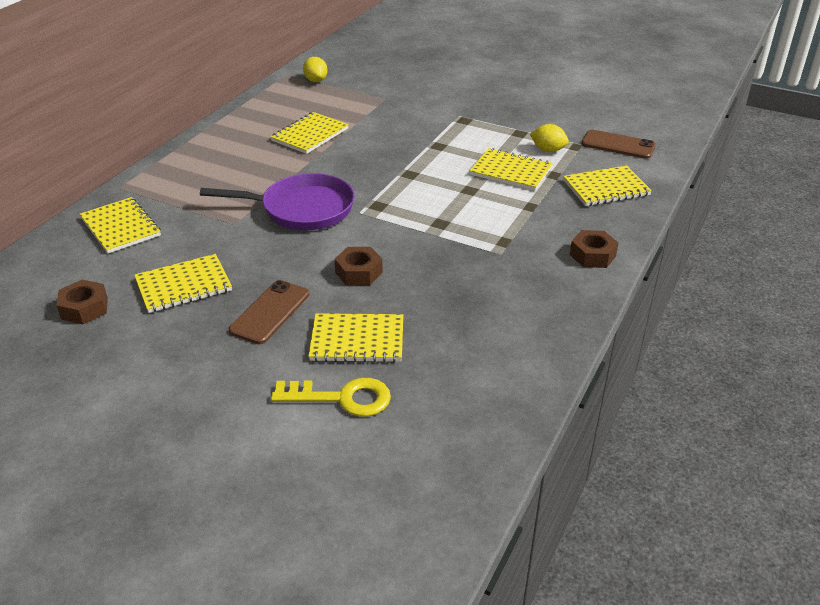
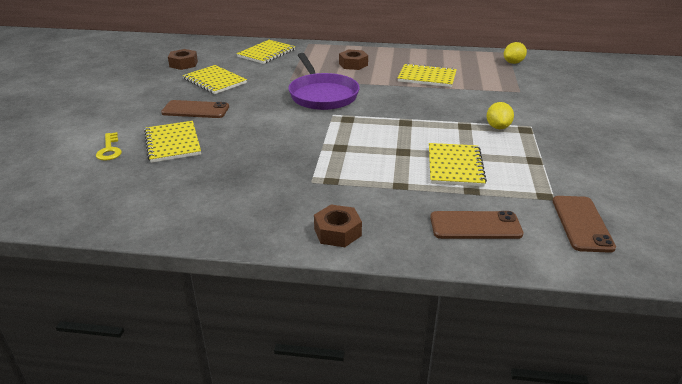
camera: 70 degrees right, 5 degrees down
yellow key [271,378,391,417] -> yellow key [96,132,122,161], size x0.66
brown nut [334,247,383,285] -> brown nut moved to [339,49,368,70]
yellow lemon [530,124,569,152] -> yellow lemon moved to [487,102,514,129]
yellow notebook [563,165,652,206] -> brown phone [430,211,523,239]

